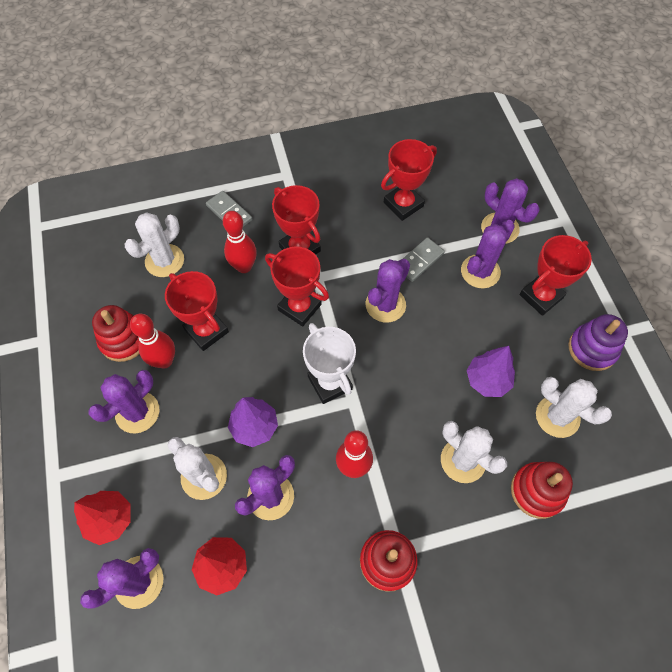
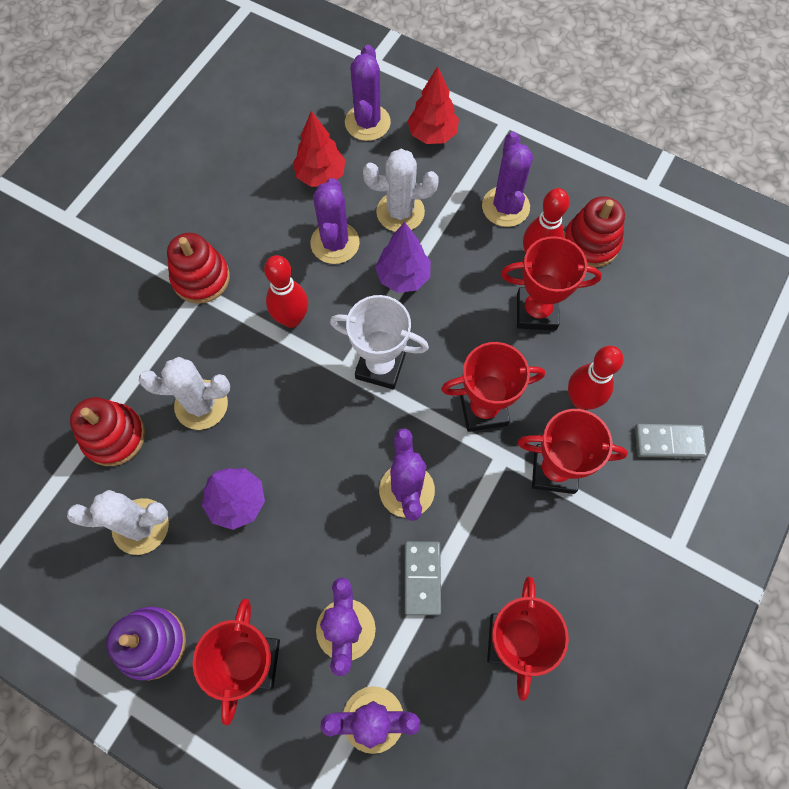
camera: 135 degrees right, 5 degrees up
white cactus [125,212,184,277] -> none

